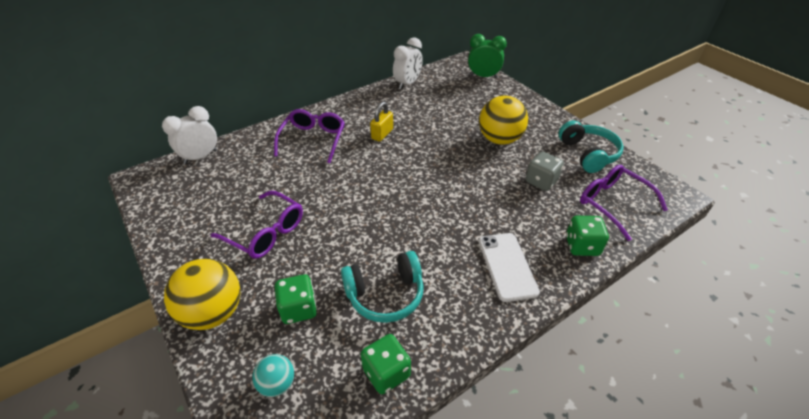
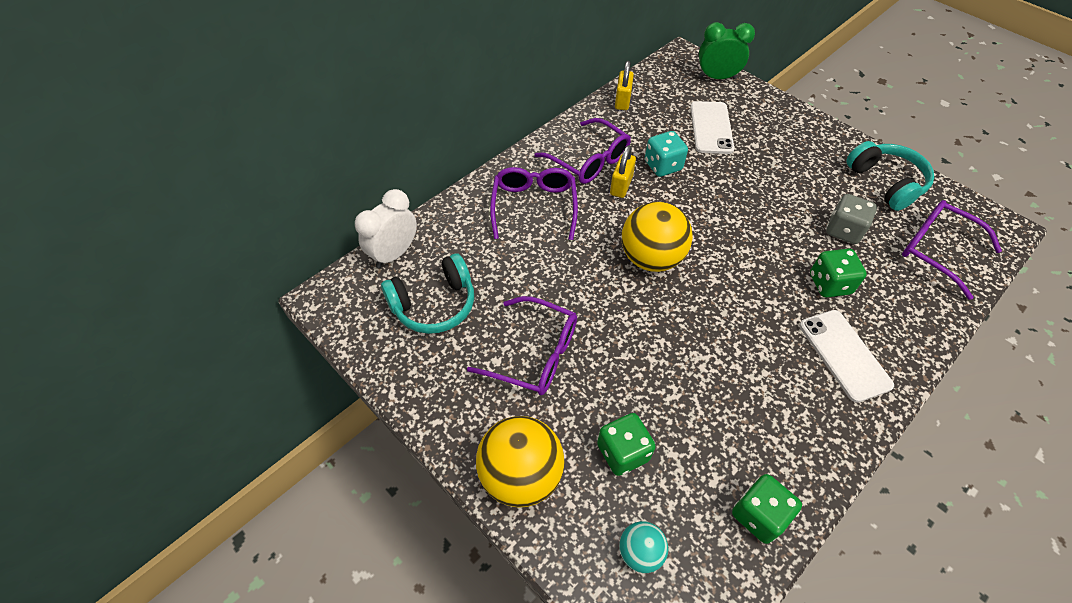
camera: 10 degrees left, 10 degrees up
turquoise headphones [341,251,424,323] -> turquoise headphones moved to [381,253,474,334]
white clock [393,37,423,90] -> yellow padlock [615,61,634,110]
yellow ball [479,96,528,145] -> yellow ball moved to [622,202,693,272]
green dice [566,216,609,256] -> green dice moved to [810,249,867,297]
none -> purple glasses [534,118,631,184]
none -> turquoise dice [645,131,688,177]
none -> white phone [690,101,734,154]

